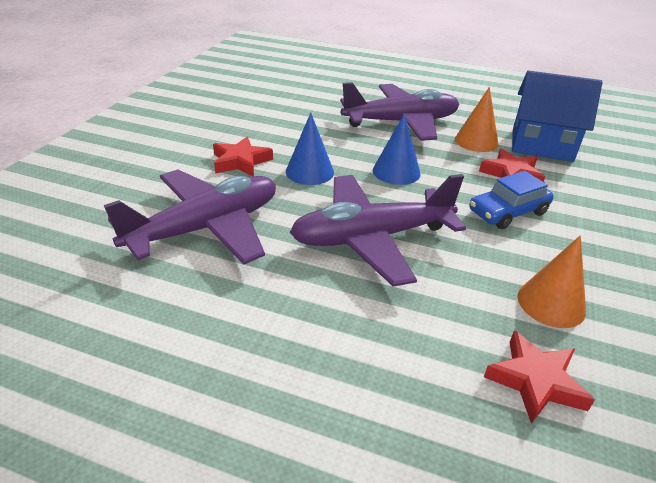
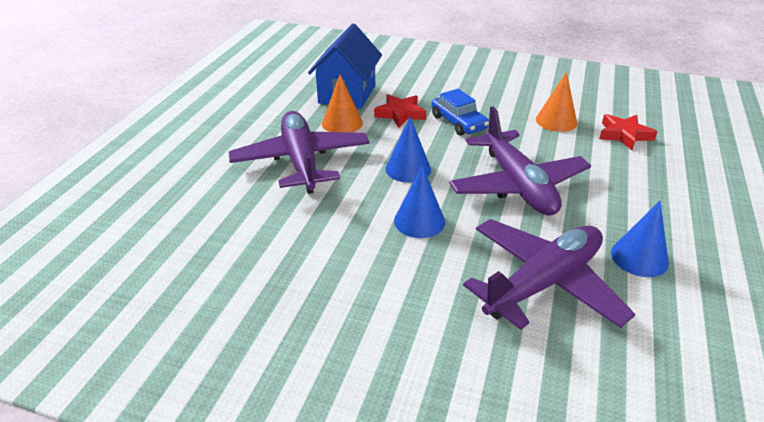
camera: 90 degrees left, 0 degrees up
purple plane [104,169,276,264] -> purple plane turned 90 degrees clockwise [463,219,635,330]
red star [213,137,273,176] -> none
none -> blue cone [611,201,669,277]

